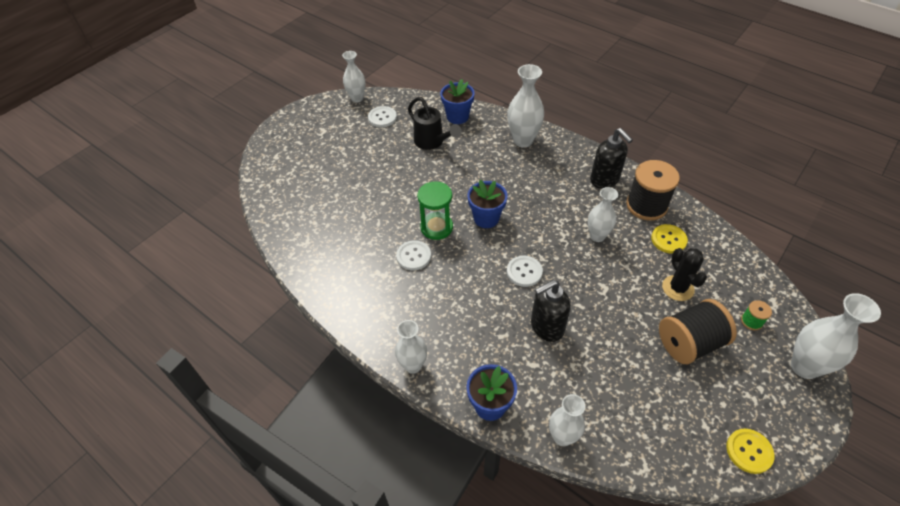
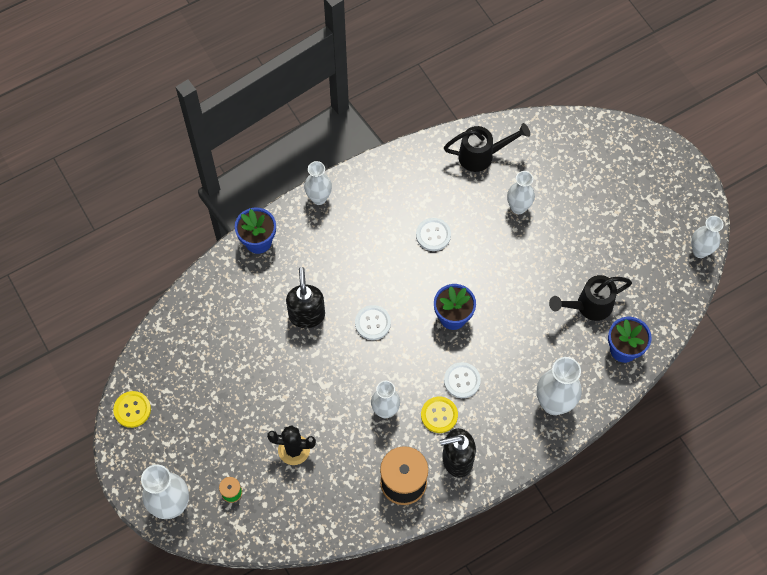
camera: 110 degrees right, 15 degrees up
white button [368,106,397,127] -> white button moved to [444,362,481,398]
green hourglass [418,181,453,240] -> none
white vase [549,394,585,446] -> white vase moved to [507,171,535,214]
yellow button [651,224,688,254] -> yellow button moved to [421,397,458,433]
black spool [659,299,737,364] -> none
none -> black watering can [444,123,530,172]

